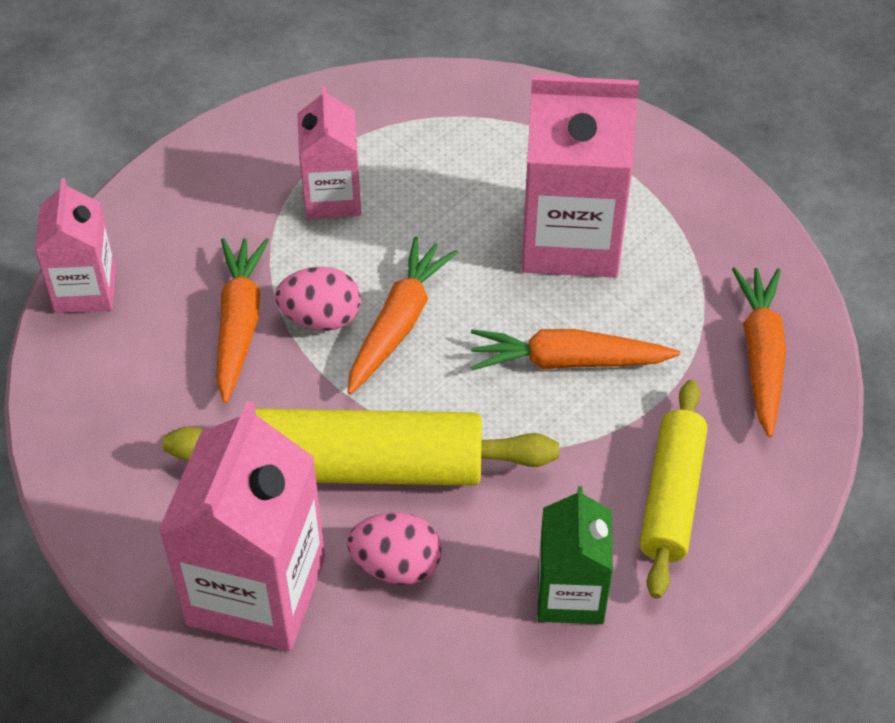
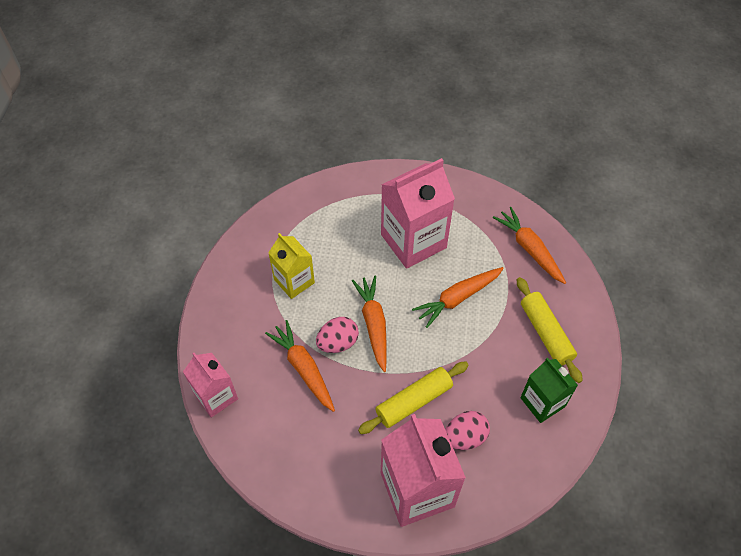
camera: 35 degrees left, 5 degrees up
yellow rolling pin [163,408,559,486] -> yellow rolling pin [358,361,469,434], size x0.64
pink carton [297,86,361,219] -> yellow carton [268,233,315,299]

